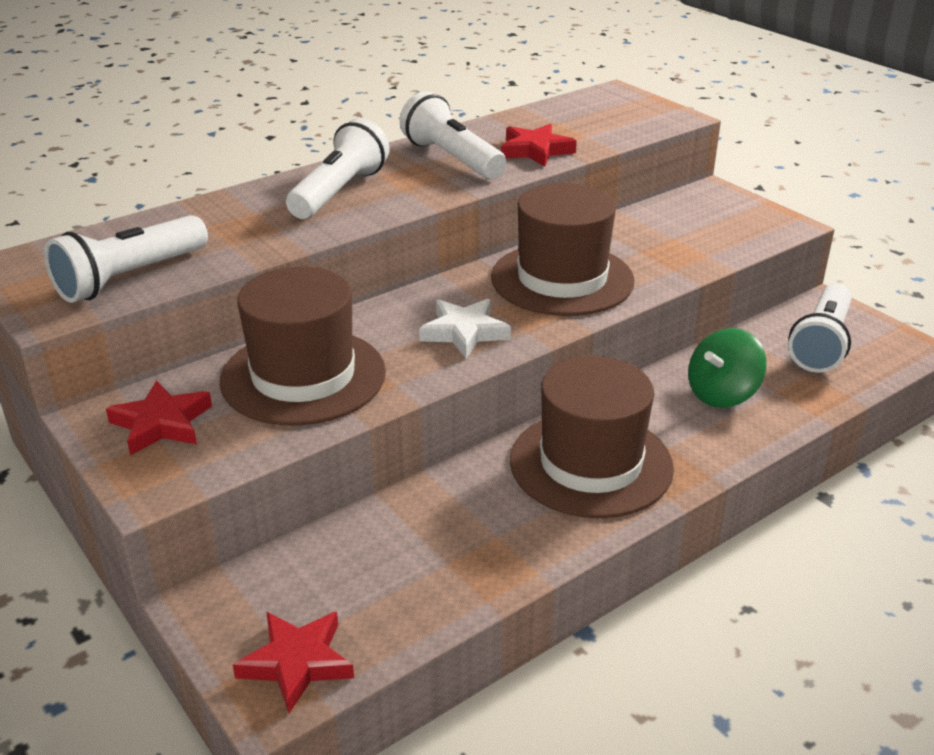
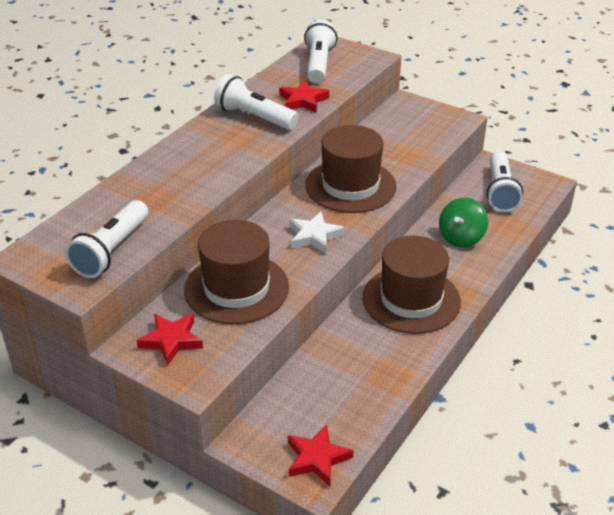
camera: 20 degrees left, 5 degrees up
white flashlight [286,118,389,219] -> white flashlight moved to [304,20,338,83]

